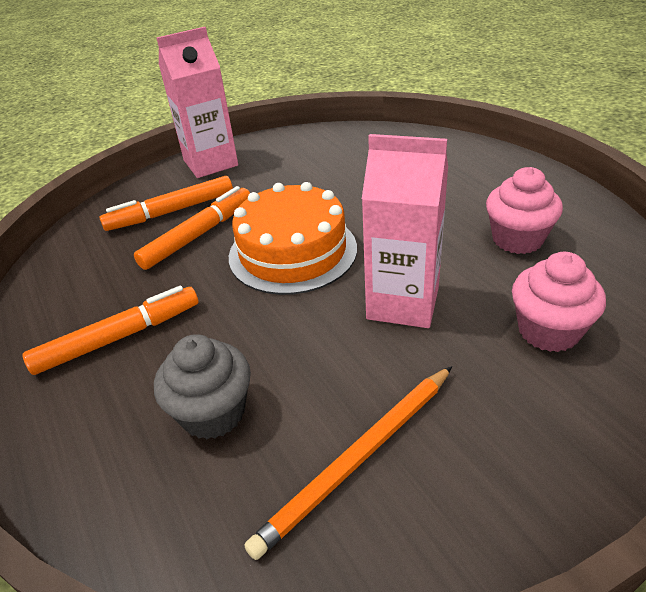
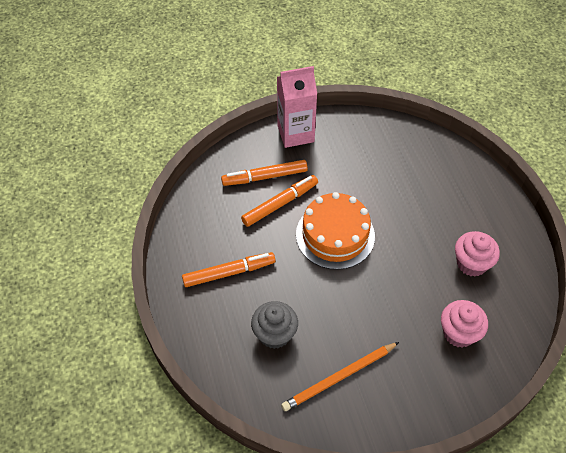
camera: 10 degrees right, 15 degrees up
pink carton [362,134,448,328] -> none

